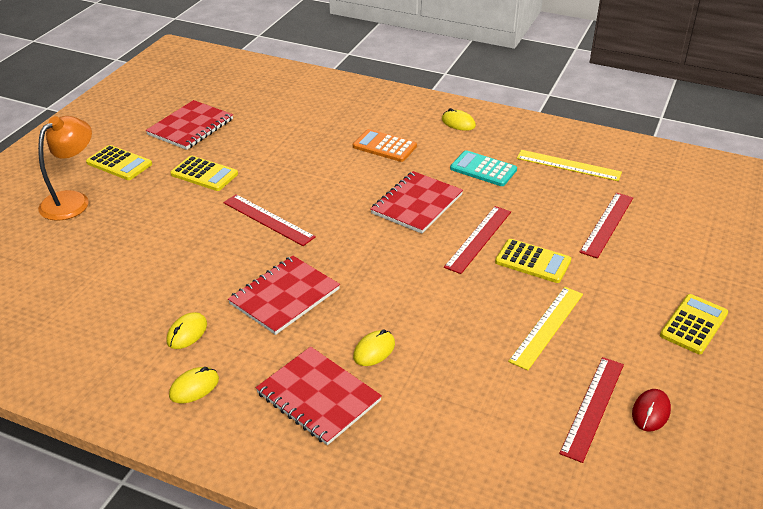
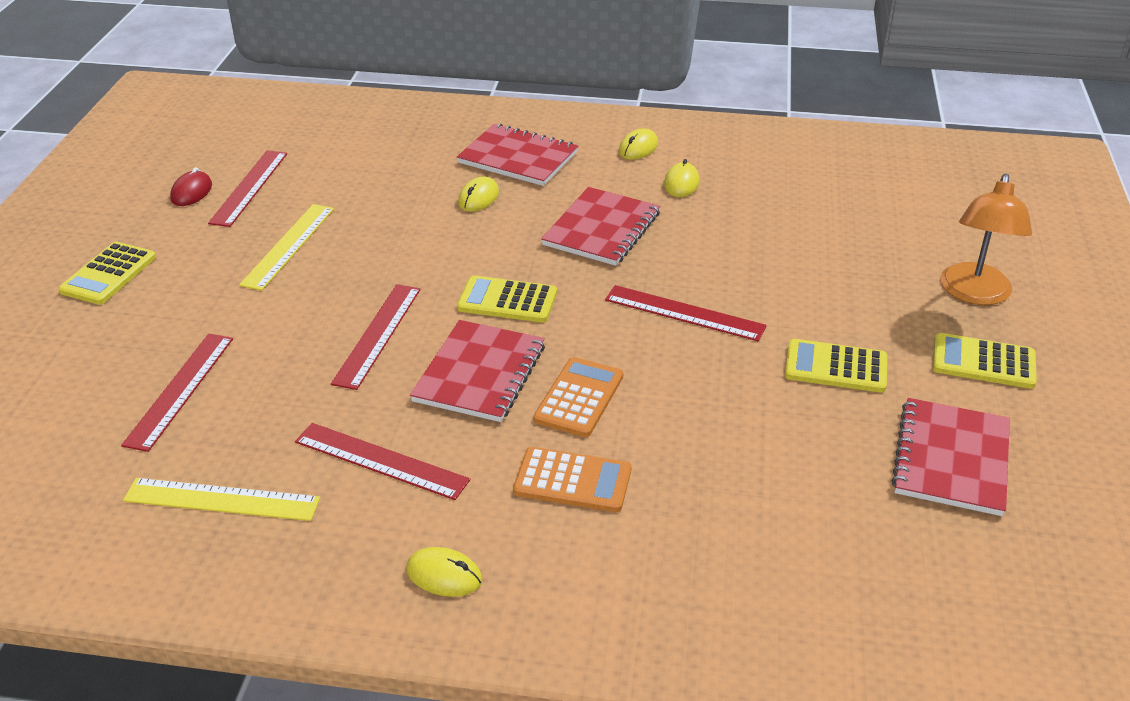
camera: 165 degrees right, 0 degrees up
turquoise calculator [450,150,517,186] -> red ruler [295,423,470,500]
yellow calculator [495,239,571,283] -> yellow calculator moved to [457,275,557,323]
none -> orange calculator [534,357,624,437]

